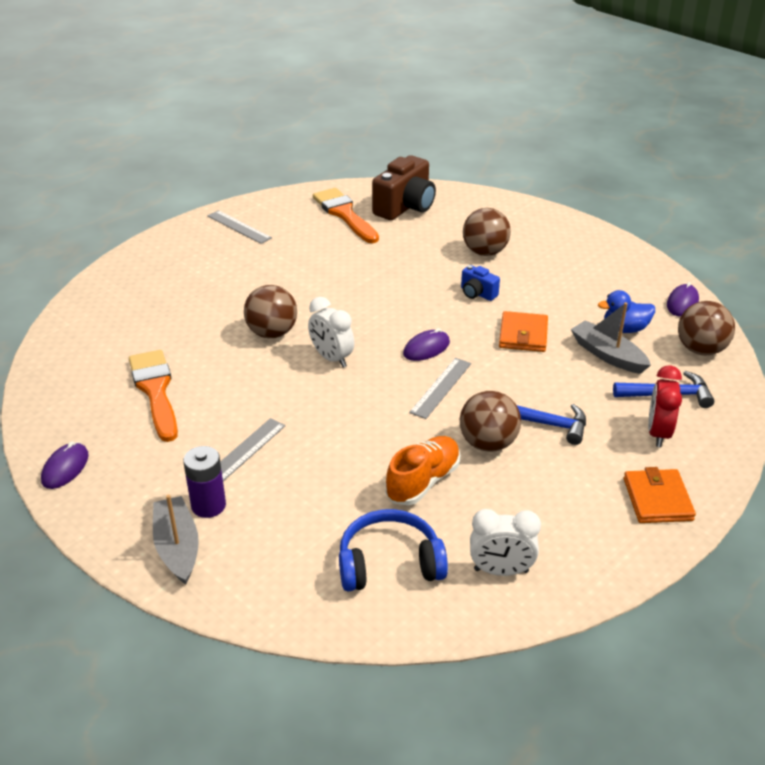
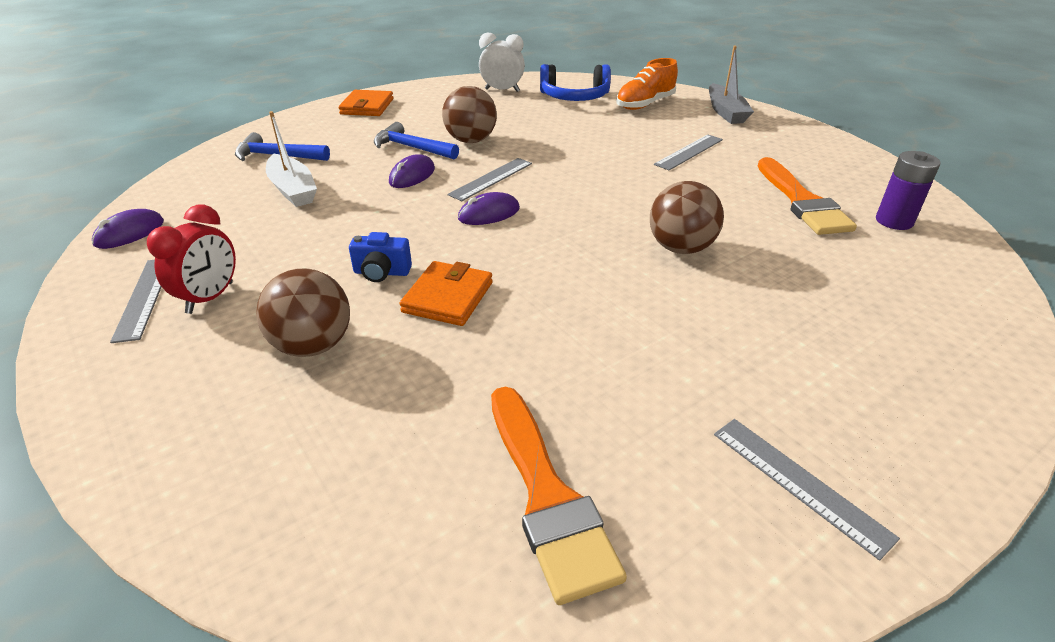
camera: 170 degrees left, 0 degrees up
purple mouse [41,441,89,489] -> purple mouse moved to [389,154,435,188]
purple battery [183,446,226,518] -> purple battery moved to [876,151,941,230]
white clock [308,297,354,367] -> none
brown camera [372,155,436,220] -> none
orange shoe [385,436,460,505] -> orange shoe moved to [616,58,678,110]
blue camera [461,265,500,301] -> blue camera turned 135 degrees clockwise [349,232,412,282]
orange wallet [499,311,548,352] -> orange wallet moved to [399,261,493,326]
grey boat [571,302,651,374] -> white boat [266,111,317,207]
blue duck [598,290,655,333] -> none
red clock [648,366,682,447] -> red clock moved to [147,205,236,314]
brown ball [678,301,735,356] -> none
none -> grey ruler [110,260,162,343]

